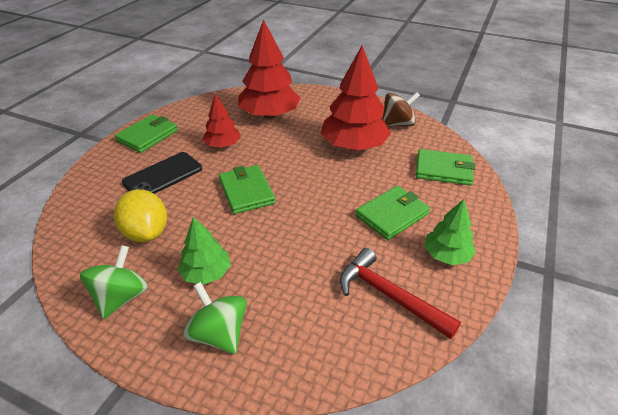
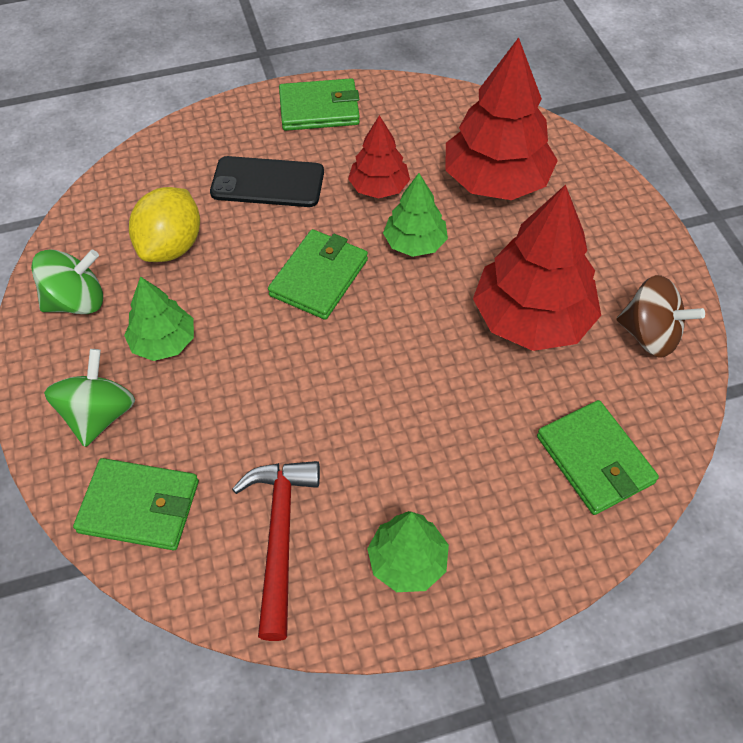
camera: 50 degrees right, 15 degrees up
green wallet [356,186,430,240] -> green wallet moved to [73,458,199,550]
none -> green tree [383,173,448,257]

